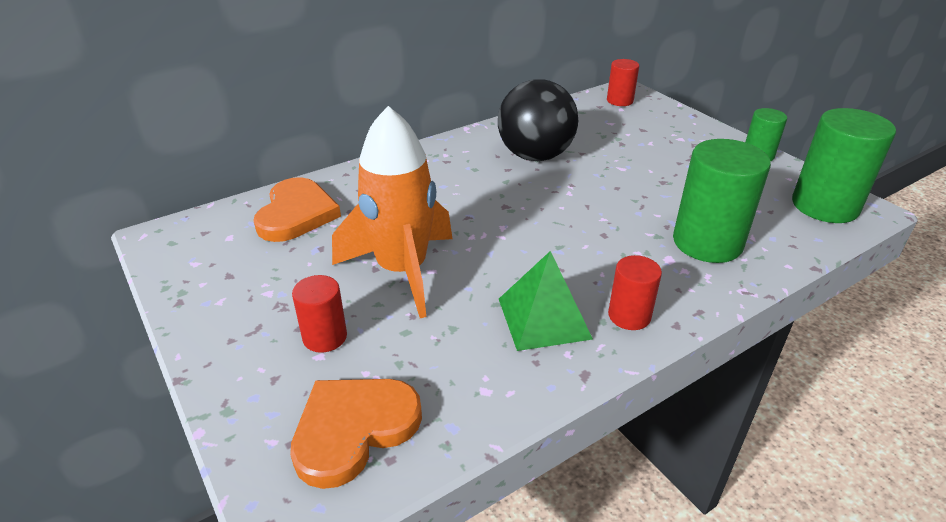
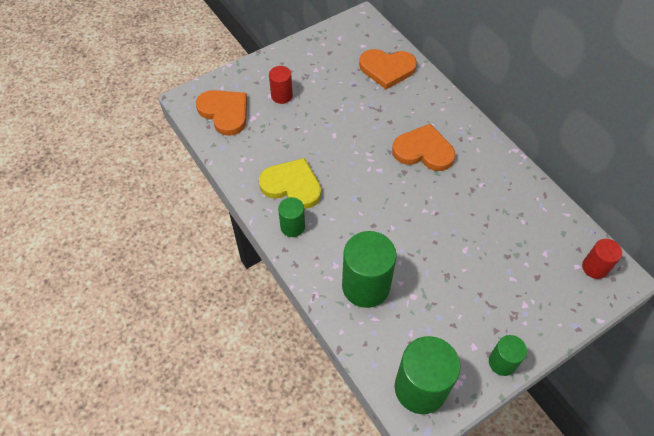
camera: 90 degrees right, 20 degrees up
orange rocket [332,106,452,318] -> none
black ball [498,79,578,161] -> none
green pyramid [499,251,593,351] -> yellow heart [259,158,321,209]
red cylinder [608,255,662,330] -> green cylinder [278,197,305,237]
none -> orange heart [392,124,455,171]

